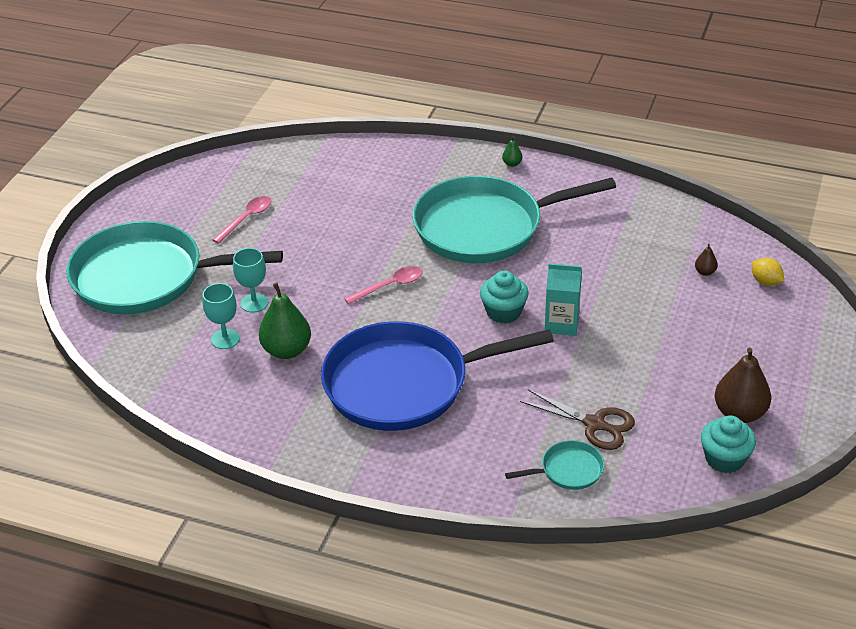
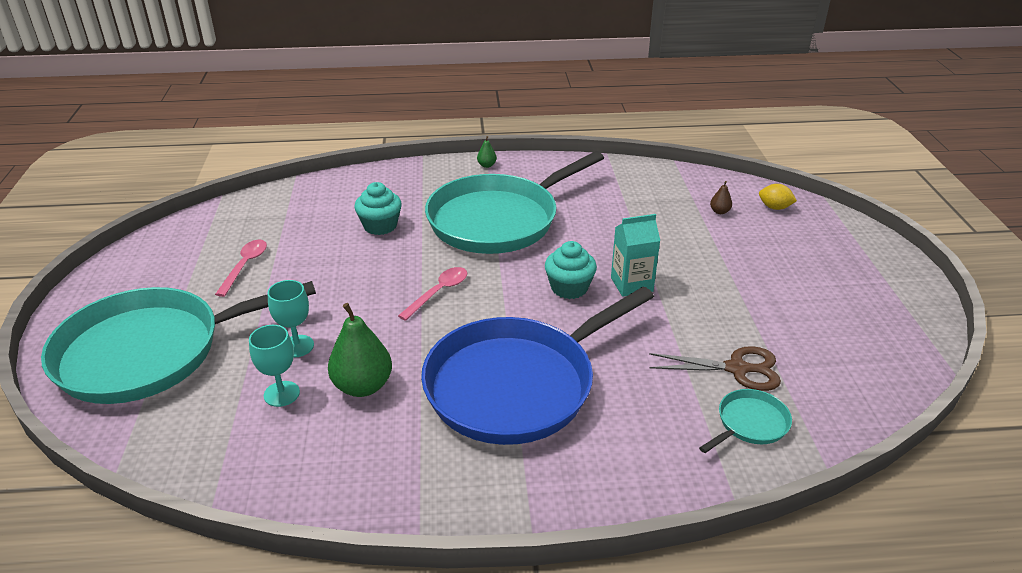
camera: 25 degrees left, 5 degrees down
turquoise cupcake [701,415,756,473] -> turquoise cupcake moved to [354,182,402,235]
brown pear [715,348,771,423] -> none

